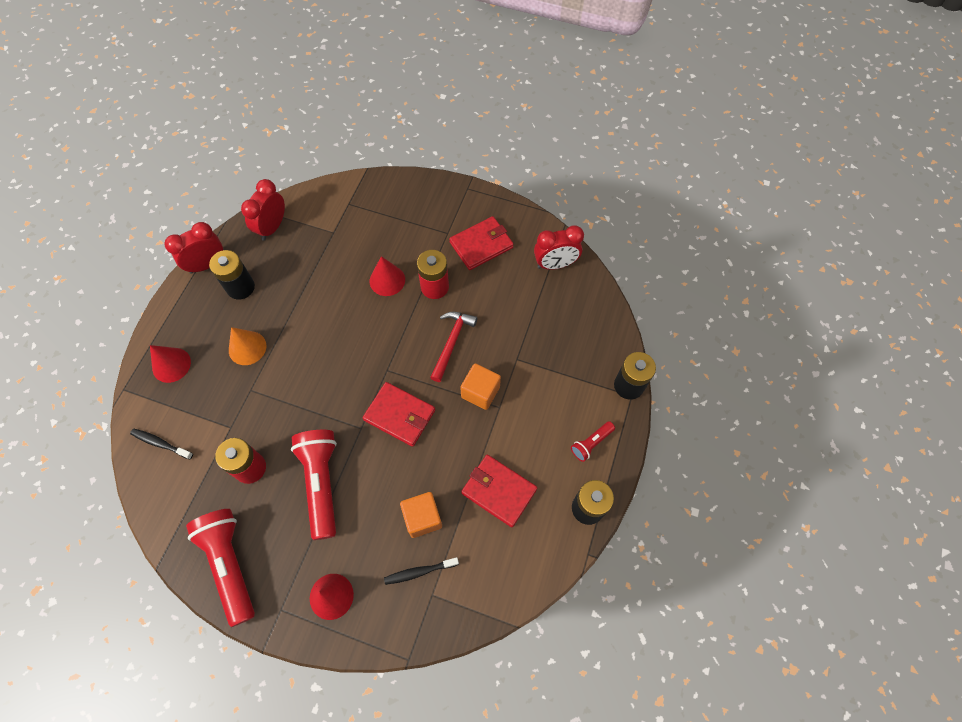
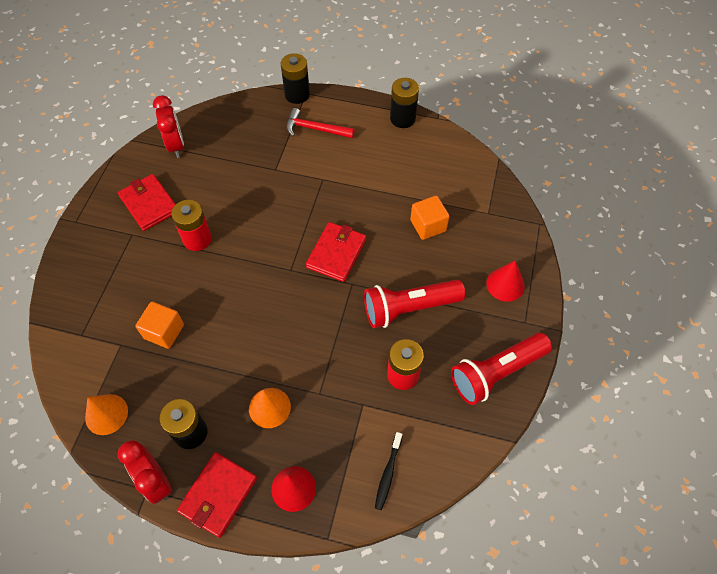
camera: 95 degrees left, 5 degrees down
red clock [241,179,285,241] -> orange cone [85,394,128,435]
red cone [370,256,405,296] -> none
black toothbrush [384,557,459,585] -> none
red hammer [430,312,477,382] -> red hammer moved to [286,108,355,138]
orange cube [460,363,501,410] -> orange cube moved to [135,301,184,349]
red wallet [461,455,537,527] -> red wallet moved to [177,452,257,538]
red flashlight [571,421,615,462] -> none

